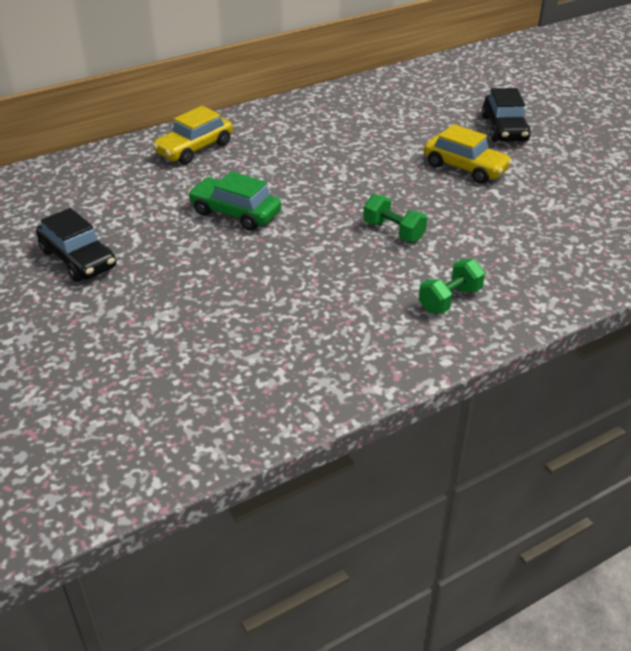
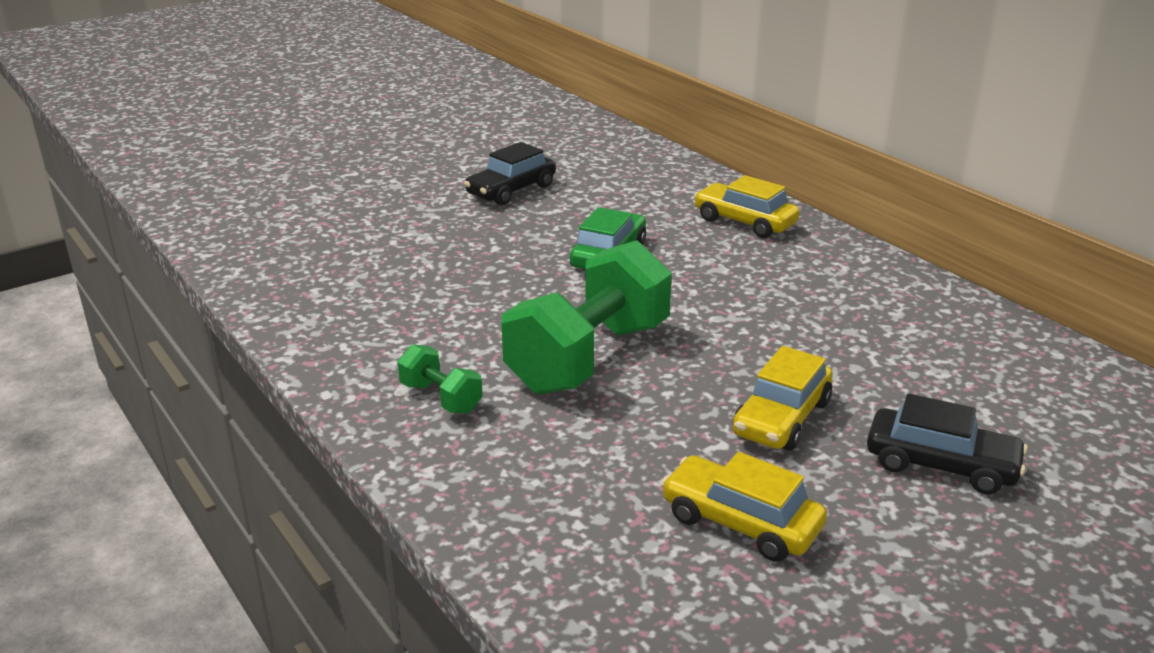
camera: 85 degrees right, 10 degrees down
green dumbbell [363,194,427,242] -> green dumbbell [502,240,672,395], size x2.21
black car [482,88,531,142] -> black car turned 150 degrees counterclockwise [867,394,1028,495]
none -> yellow car [661,452,827,562]

